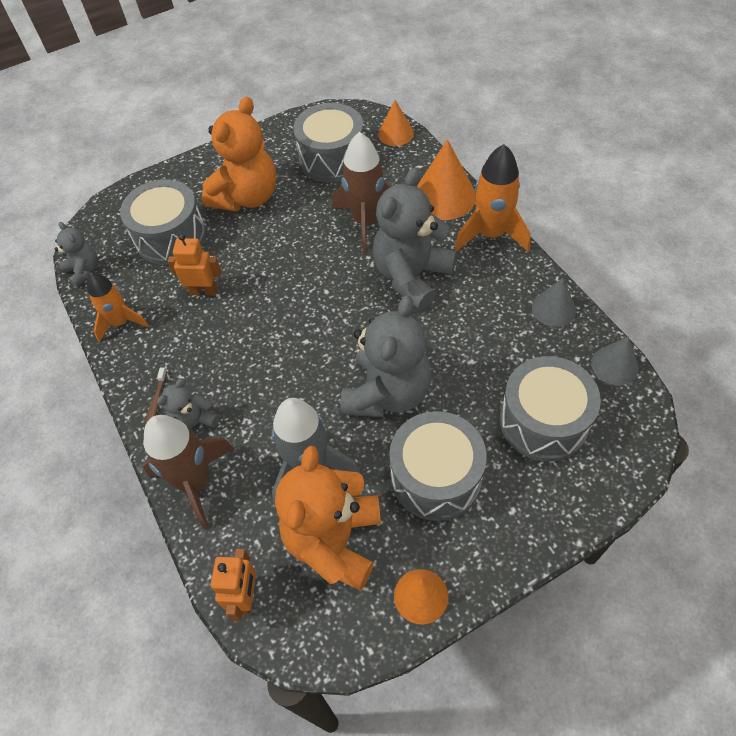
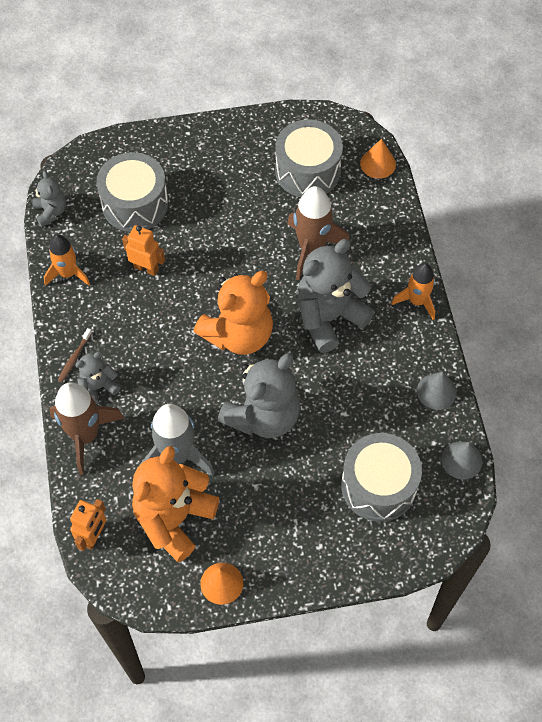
camera: 15 degrees right, 5 degrees up
orange teddy bear [202,97,276,212] -> orange teddy bear moved to [193,271,273,355]
grey drum [389,411,487,521] -> none
orange cone [417,139,476,220] -> none
orange rocket [455,144,531,252] -> orange rocket [391,263,435,320], size x0.66

